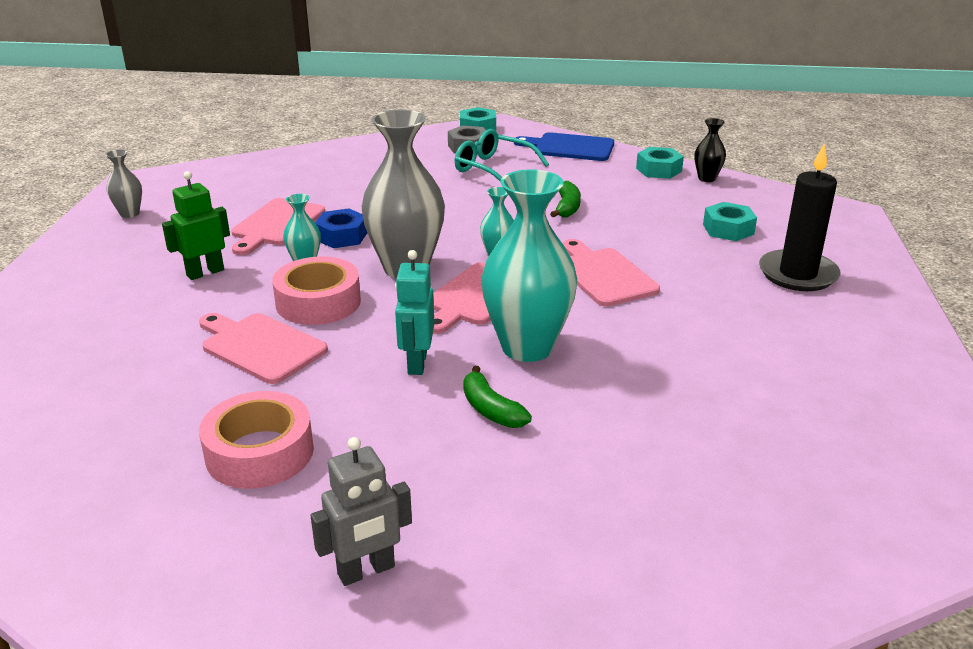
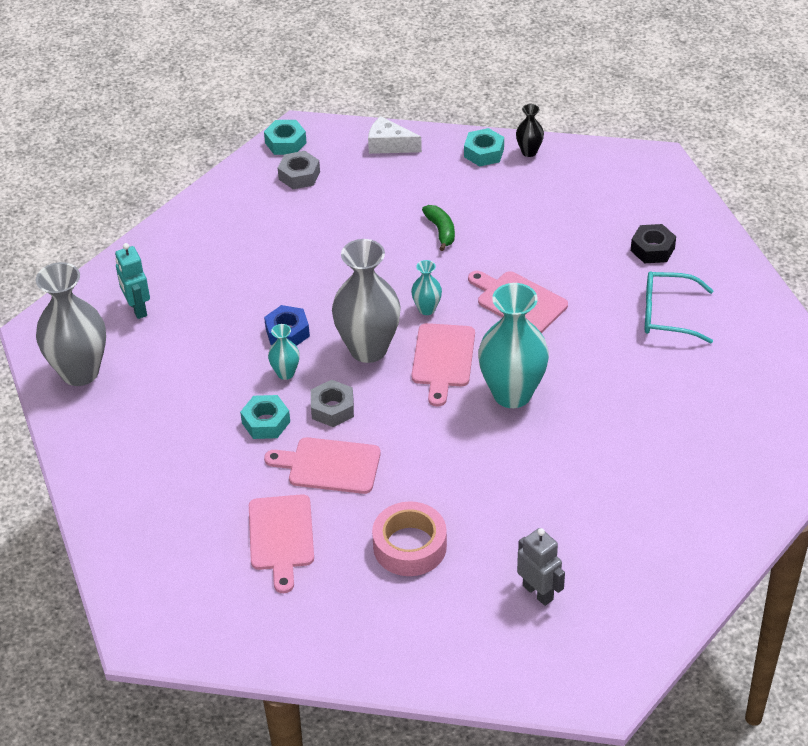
camera: 25 degrees left, 15 degrees up
grey vase [105,149,142,218] -> grey vase [36,262,106,386], size x2.18
green robot [162,171,230,280] -> none
pink cutting board [231,198,325,255] -> pink cutting board moved to [249,494,314,593]
pink tape [272,256,361,325] -> grey nut [311,380,354,427]
grey robot [310,437,412,586] -> grey robot turned 75 degrees counterclockwise [517,528,565,606]
turquoise robot [395,250,434,375] -> turquoise robot moved to [115,243,150,319]
turquoise glasses [455,129,549,182] -> turquoise glasses moved to [645,271,714,343]
green banana [463,366,532,428] -> none
blue cutting board [514,132,614,161] -> white cheese [368,116,422,154]
turquoise nut [703,202,757,241] -> turquoise nut moved to [240,395,290,439]
black candle [759,144,841,291] -> black nut [631,224,676,264]

